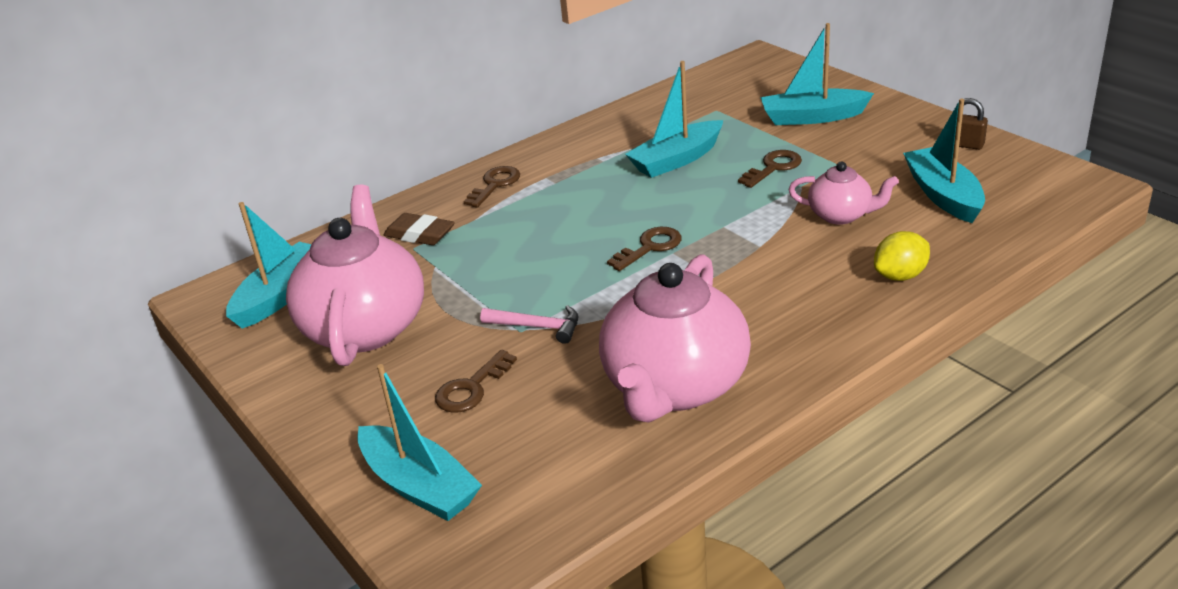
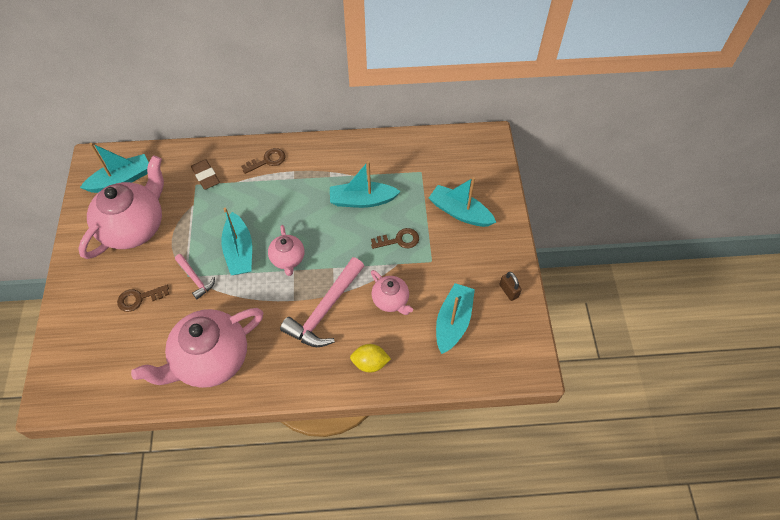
camera: 30 degrees right, 25 degrees up
turquoise boat [357,364,482,521] -> turquoise boat moved to [221,208,252,275]
brown key [607,227,681,271] -> pink teapot [268,225,305,276]
none -> pink hammer [280,257,364,347]

